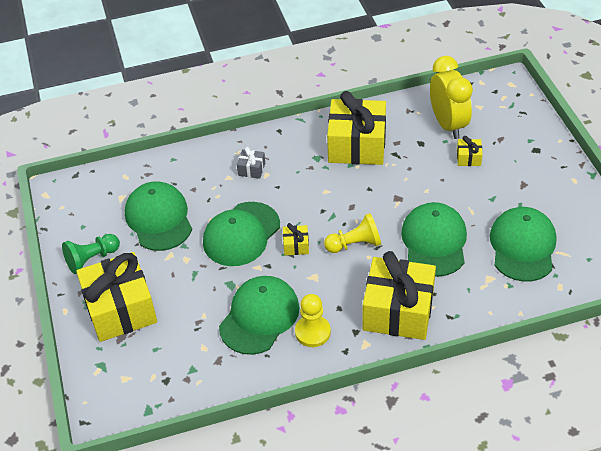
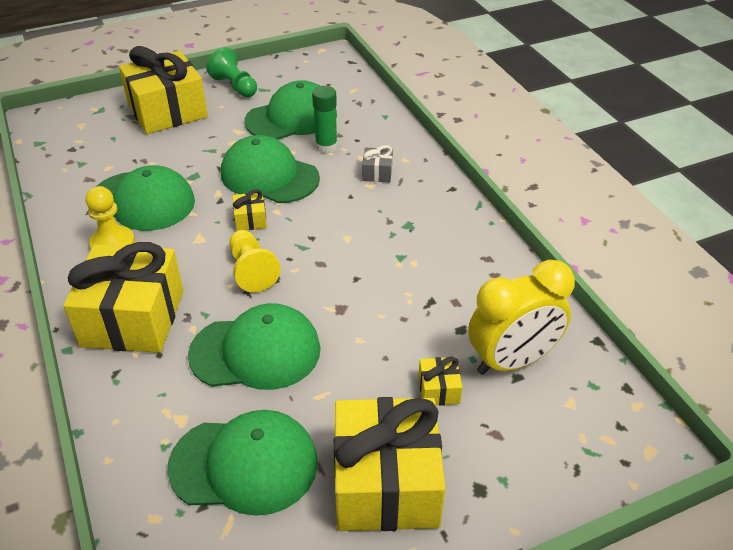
camera: 80 degrees right, 5 degrees down
yellow gift [327,91,386,165] -> yellow gift moved to [334,397,445,531]
none -> green glue stick [312,86,338,153]

